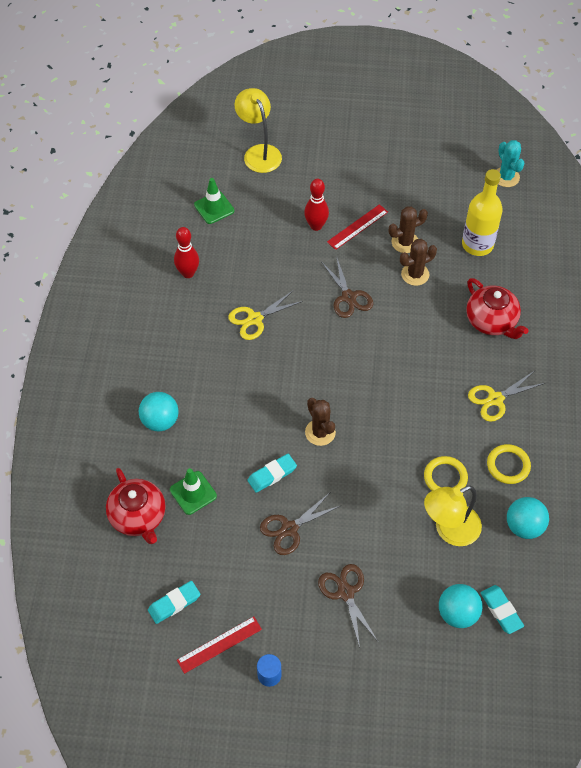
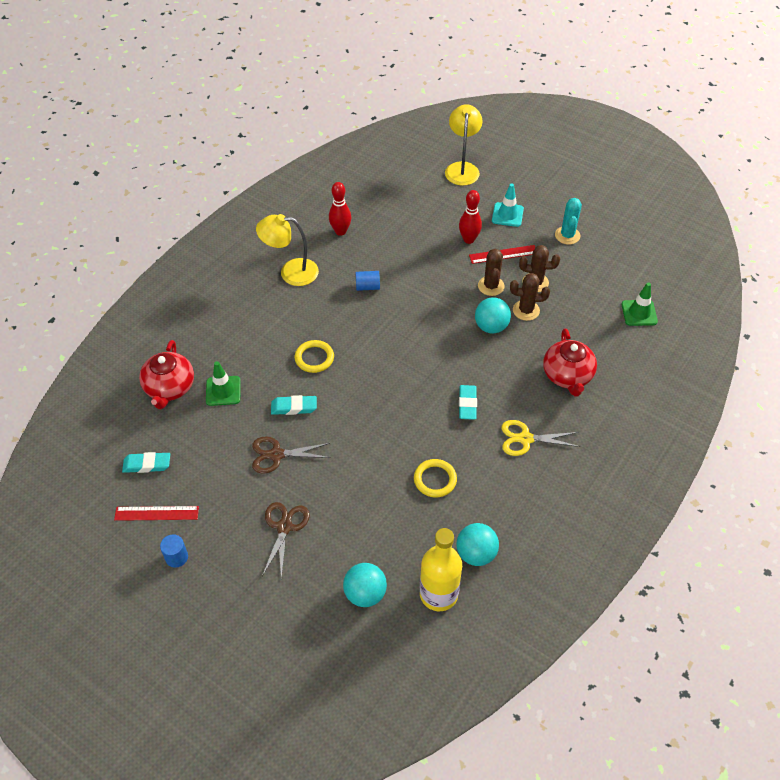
camera: 30 degrees right, 5 degrees down
turquoise ball [139,392,179,431] -> turquoise ball moved to [475,297,511,334]
green traffic cone [194,178,234,224] -> green traffic cone moved to [622,282,658,326]
yellow scissors [228,290,303,340] -> blue cylinder [356,271,380,291]
brown cactus [305,398,336,446] -> brown cactus moved to [478,249,504,296]
brown scissors [322,256,373,318] -> none
yellow lamp [424,485,482,546] -> yellow lamp moved to [256,214,319,286]
yellow bottle [462,169,503,256] -> yellow bottle moved to [420,528,462,611]
turquoise eraser [481,585,524,634] -> turquoise eraser moved to [459,385,477,420]
yellow ring [487,444,531,484] -> yellow ring moved to [295,340,334,373]
turquoise cactus [496,140,525,187] -> turquoise cactus moved to [555,198,582,244]
none -> turquoise traffic cone [492,183,524,227]

